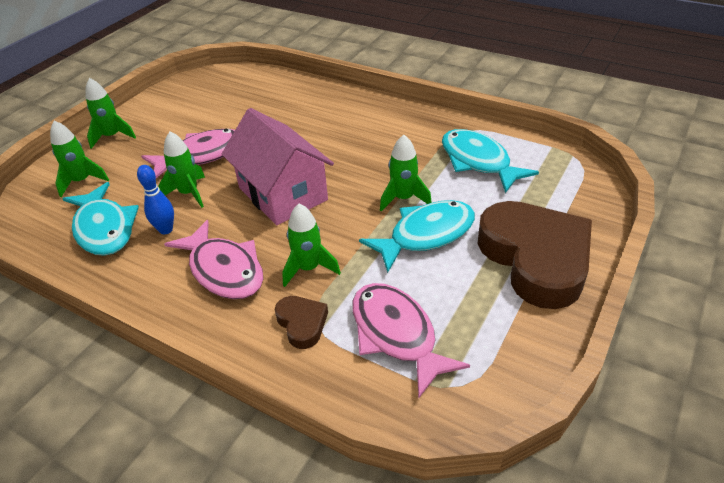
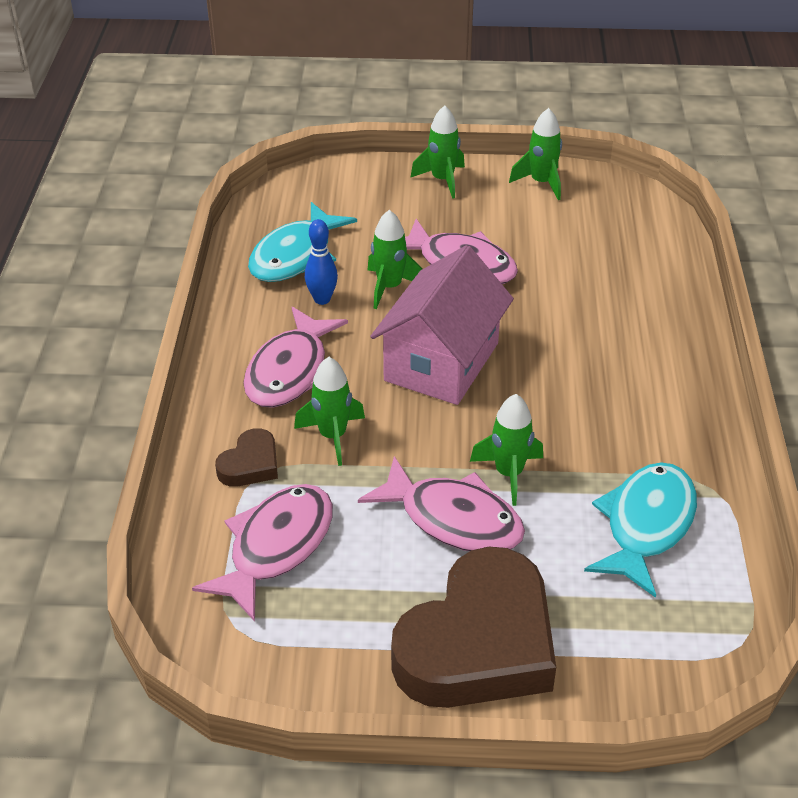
camera: 60 degrees right, 0 degrees up
green rocket [50,121,109,197] -> green rocket moved to [509,108,562,200]
turquoise fish [359,200,475,273] -> pink fish [358,456,525,551]

